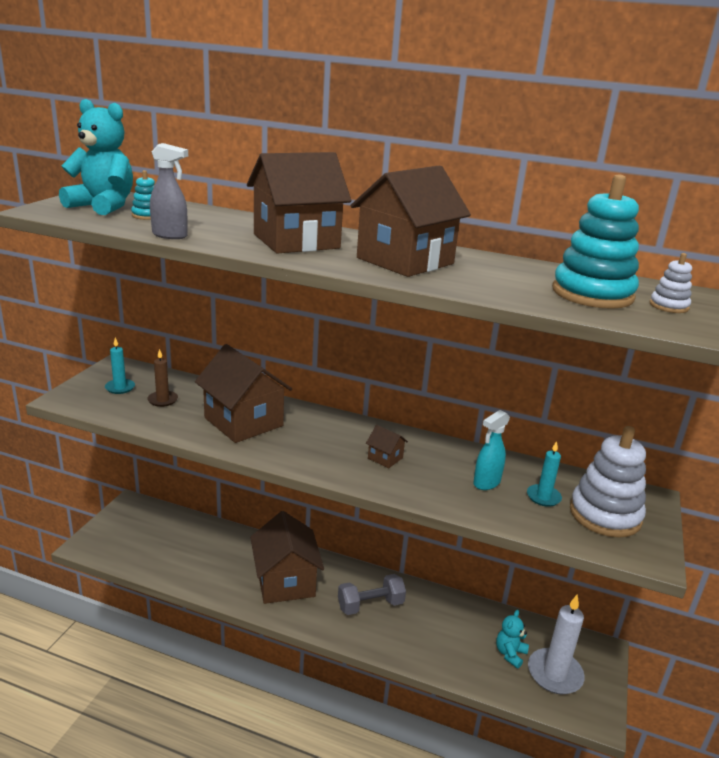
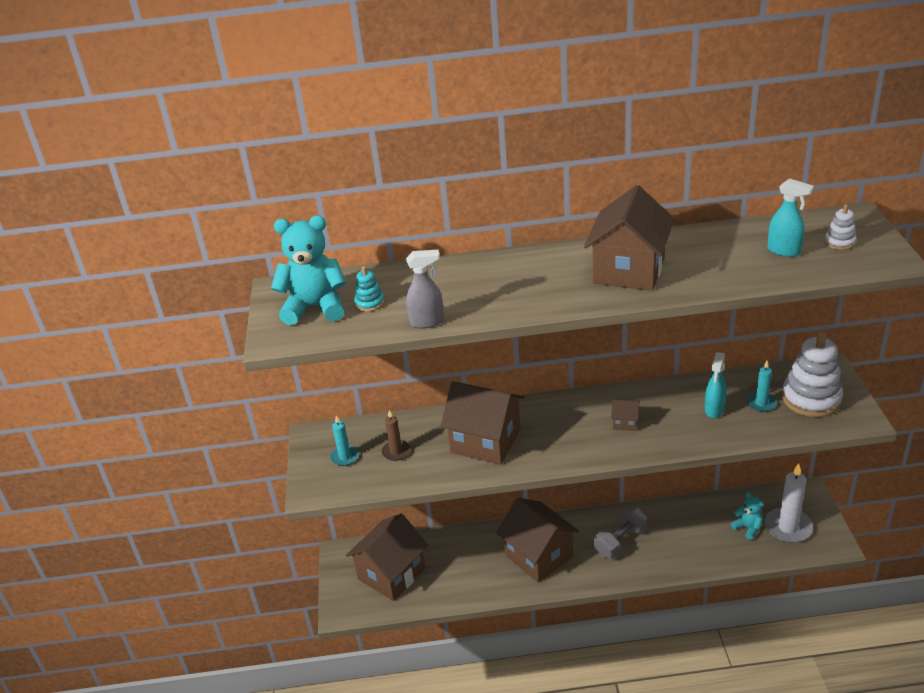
camera: 20 degrees left, 10 degrees up
brown house [247,152,351,254] -> brown house moved to [346,514,428,601]
turquoise teddy bear [496,610,529,669] -> turquoise teddy bear turned 135 degrees clockwise [731,492,764,540]
turquoise stacking toy [552,174,639,309] -> turquoise spray bottle [767,179,814,257]

